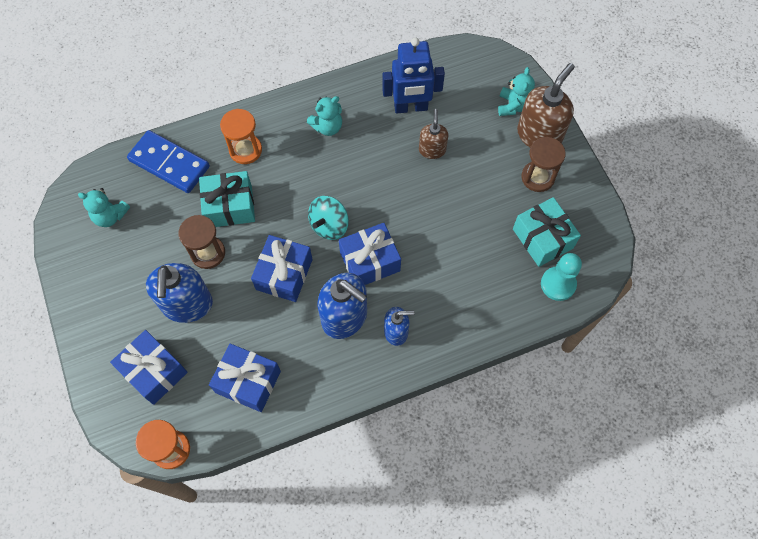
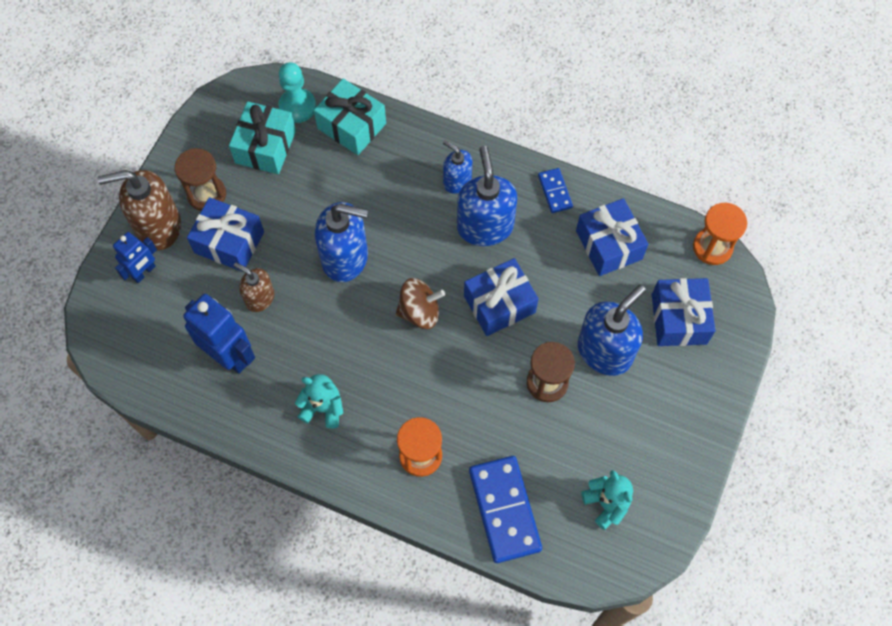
camera: 135 degrees left, 0 degrees up
turquoise gift [199,171,255,227] -> turquoise gift moved to [314,79,386,155]
turquoise spinning top [308,196,349,240] -> brown spinning top [396,278,445,329]
blue gift [339,223,401,285] -> blue gift moved to [187,197,264,272]
brown soap dispenser [419,109,449,159] -> brown soap dispenser turned 75 degrees clockwise [234,262,274,312]
turquoise teddy bear [498,67,535,116] -> blue robot [113,232,157,283]
none -> blue soap dispenser [315,202,368,282]
none -> blue domino [538,168,573,213]

